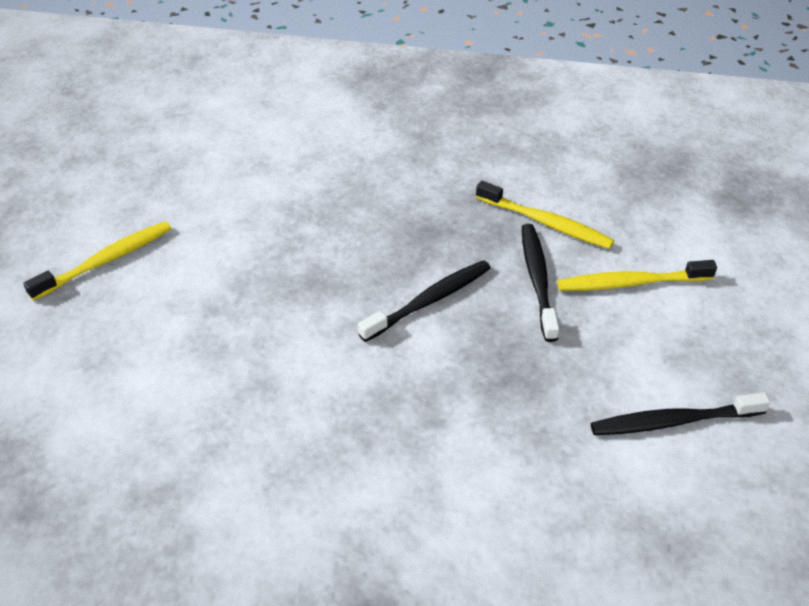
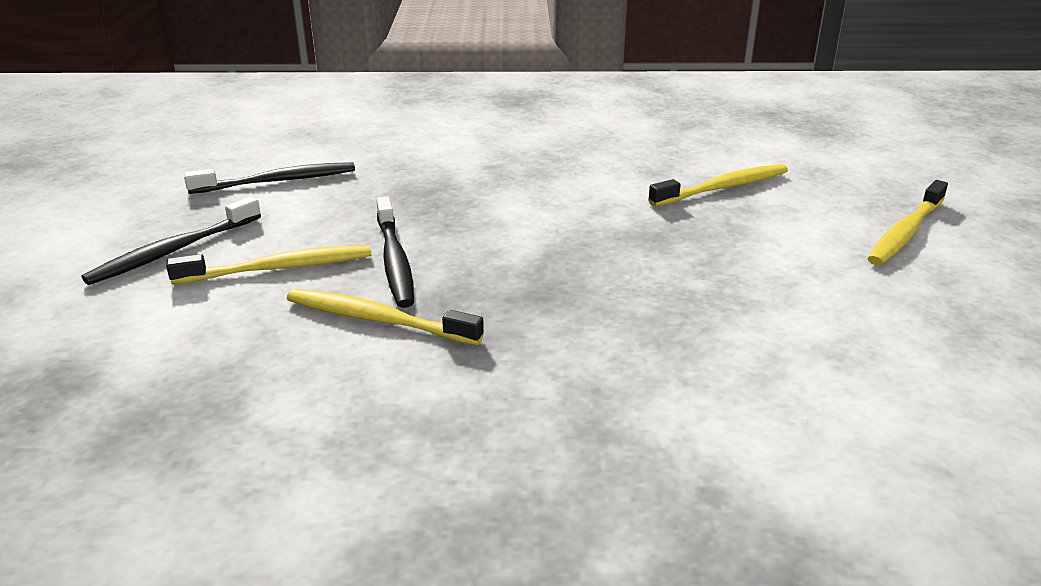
camera: 170 degrees right, 15 degrees down
black toothbrush [358,260,491,342] -> black toothbrush moved to [81,197,261,285]
none -> yellow toothbrush [648,164,788,207]

